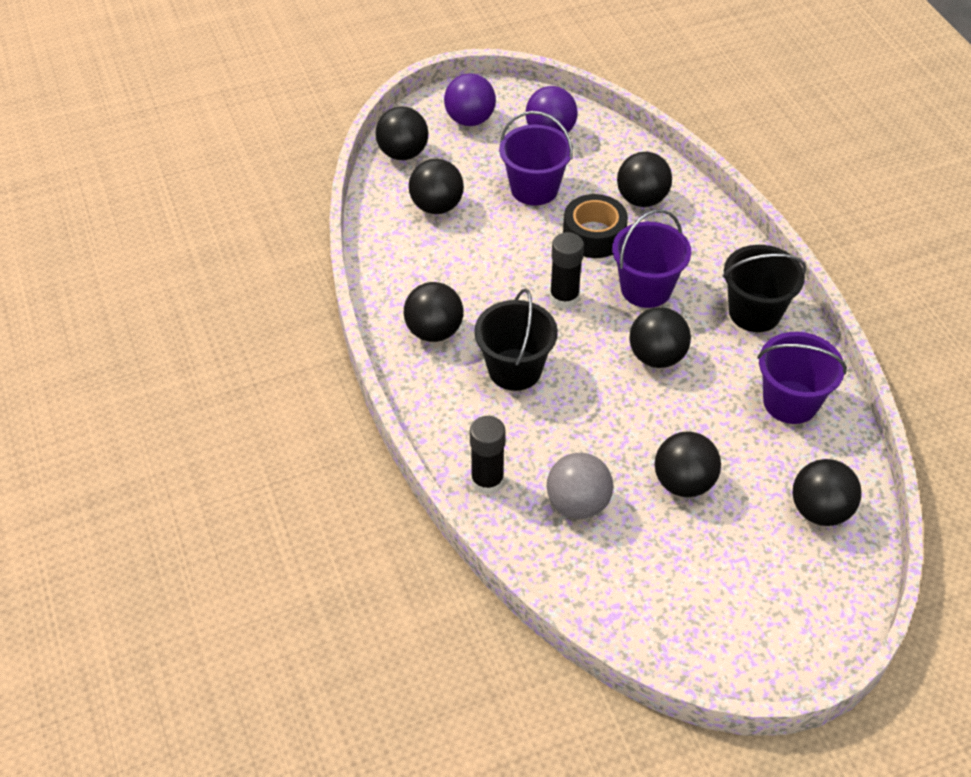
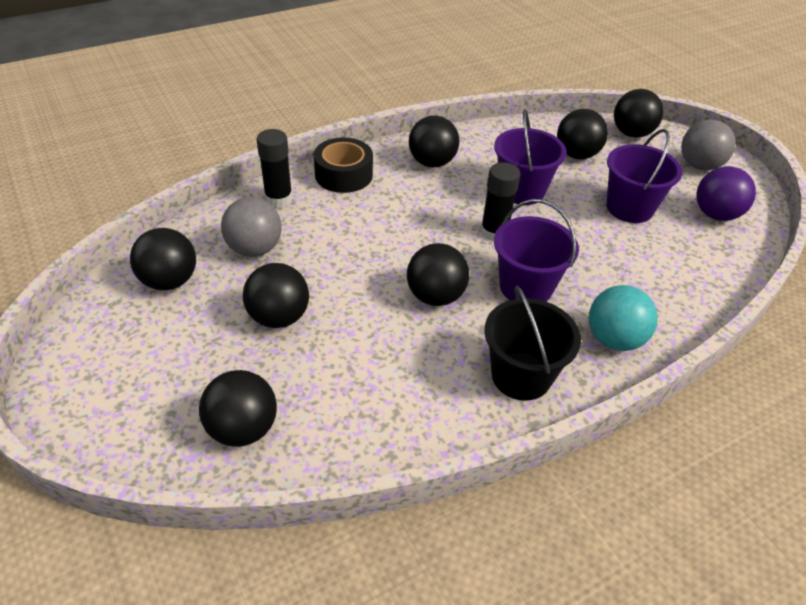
camera: 80 degrees right, 5 degrees down
purple ball [444,73,496,126] -> grey ball [681,120,736,170]
black bucket [474,288,558,391] -> none
black tape [563,194,628,258] -> black tape moved to [314,137,373,193]
black ball [617,152,672,207] -> black ball moved to [130,228,196,290]
purple bucket [757,332,847,424] -> purple bucket moved to [494,109,567,205]
none -> turquoise ball [589,285,658,351]

